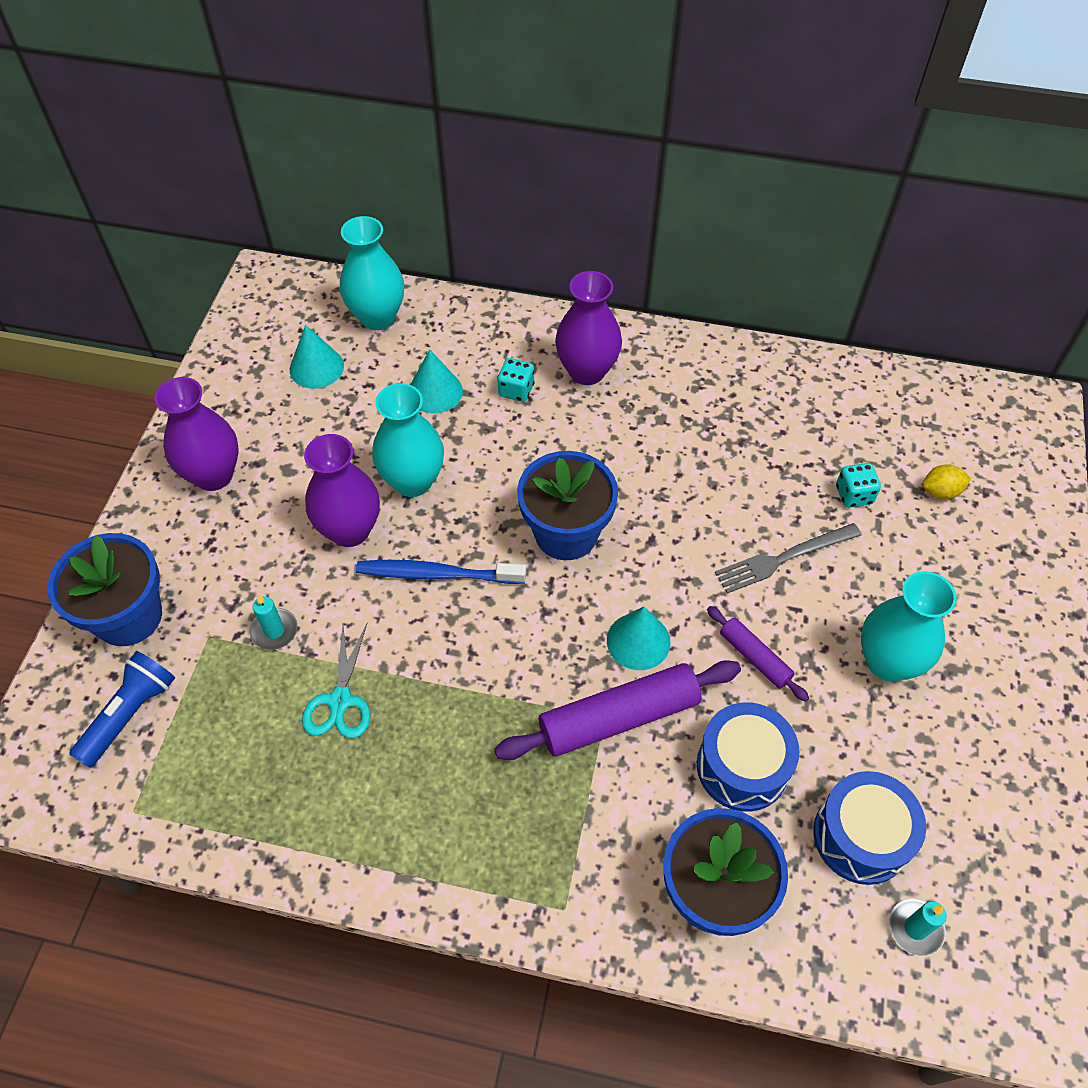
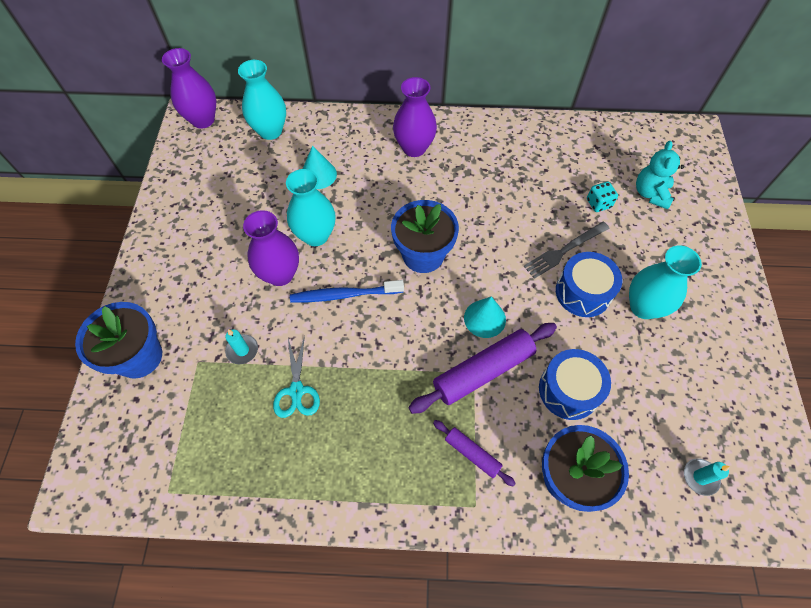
camera: 10 degrees left, 5 degrees up
blue flashlight [69,651,175,768] -> none
purple vase [155,377,238,491] -> purple vase moved to [162,48,216,129]
turquoise cone [290,325,344,389] -> none
turquoise dice [497,358,535,402] -> none
purple rolling pin [707,606,809,702] -> purple rolling pin moved to [433,420,516,487]
blue drum [813,771,926,885] -> blue drum moved to [556,252,622,317]
yellow lemon [922,464,971,499] -> turquoise teddy bear [636,141,684,209]

